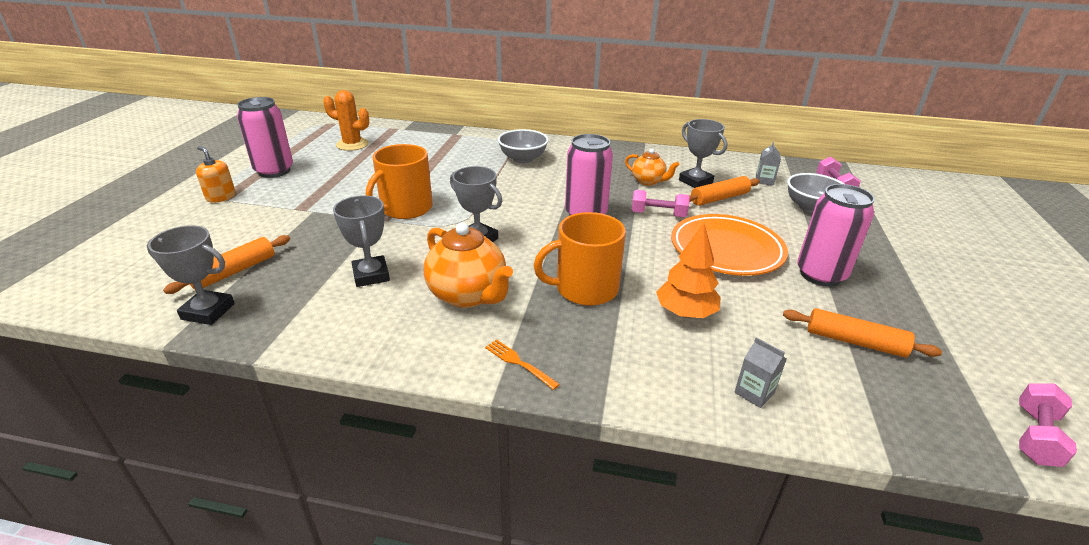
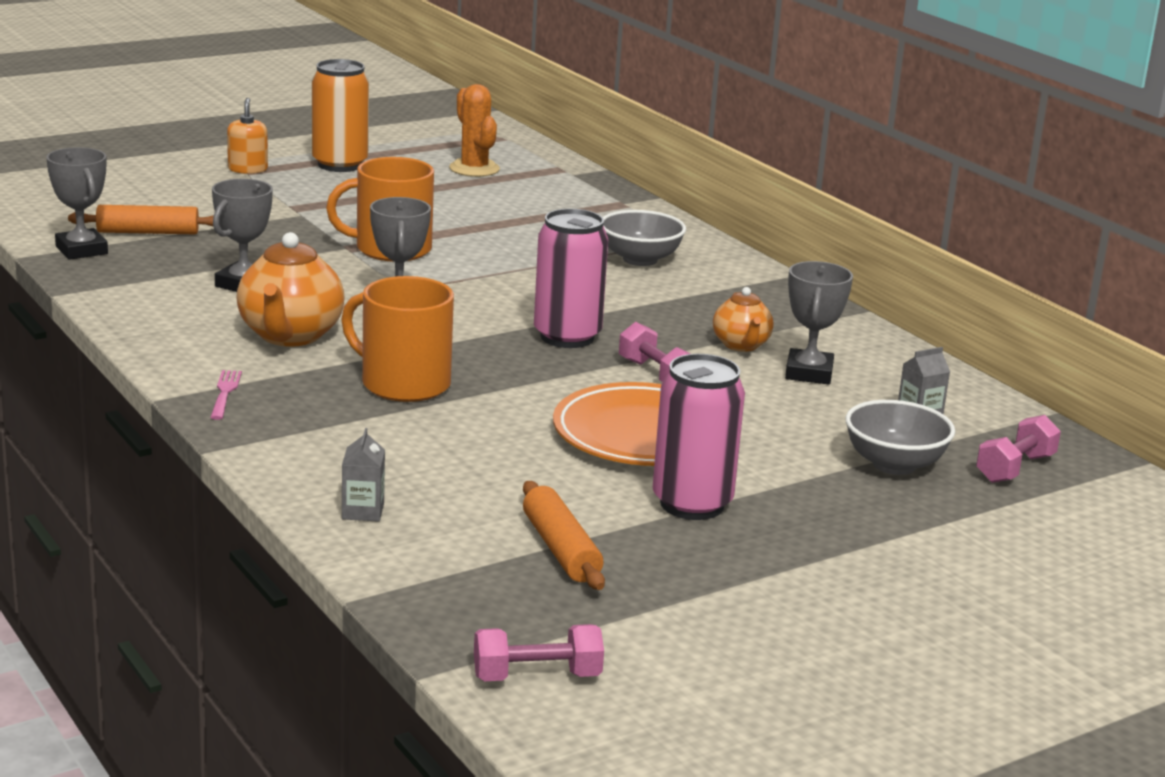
camera: 45 degrees right, 10 degrees down
pink can [237,97,293,178] -> orange can [312,59,369,172]
orange fork [485,339,560,390] -> pink fork [210,370,242,420]
orange tree [656,223,721,318] -> none
orange rolling pin [688,176,760,206] -> none

